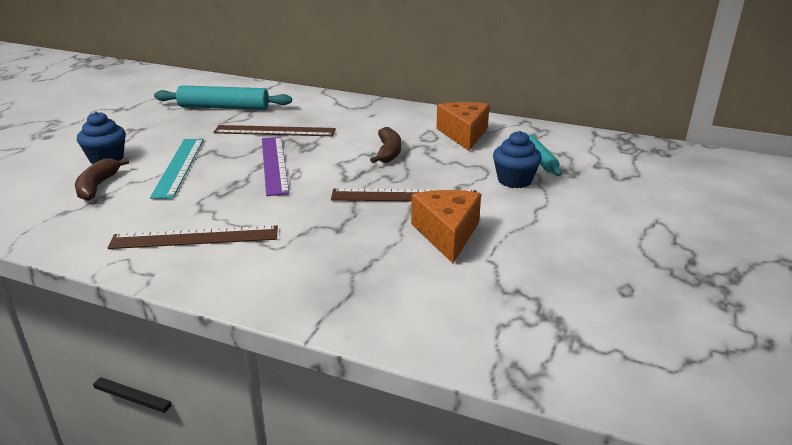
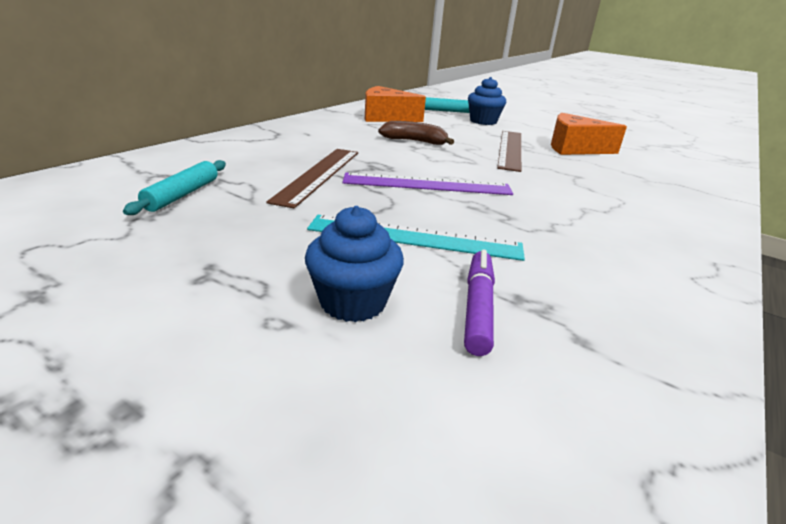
camera: 80 degrees left, 0 degrees up
brown banana [75,158,129,201] -> purple marker [464,249,495,356]
brown ruler [108,225,278,249] -> none
turquoise rolling pin [154,85,292,110] -> turquoise rolling pin [123,160,226,215], size x0.59

